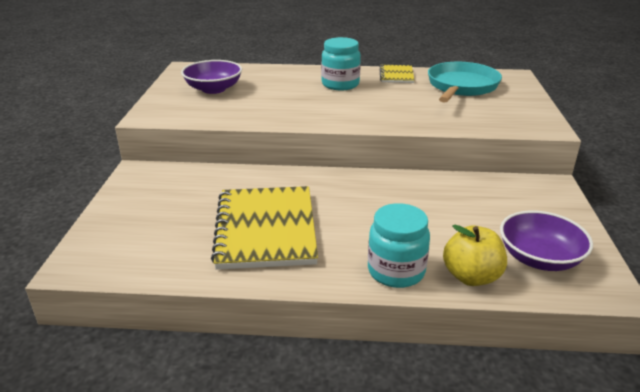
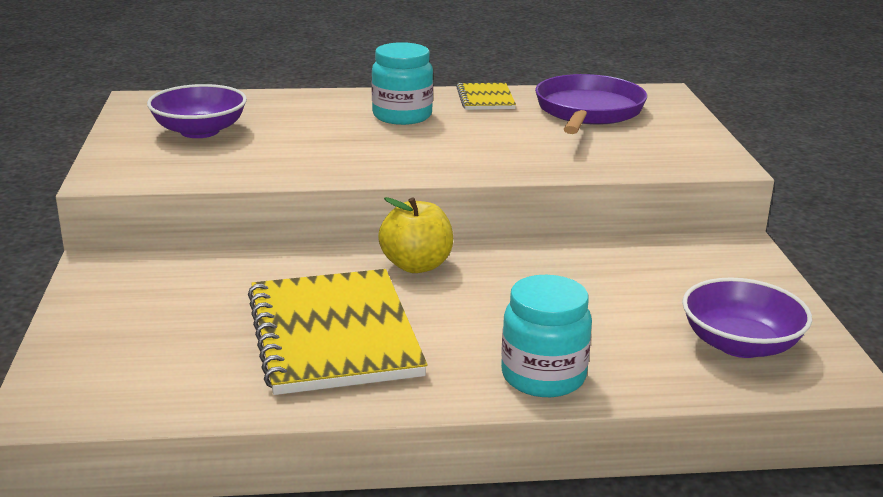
camera: 10 degrees left, 5 degrees down
turquoise pan [428,62,502,102] -> purple pan [535,74,647,134]
yellow apple [443,224,507,286] -> yellow apple moved to [378,197,453,273]

